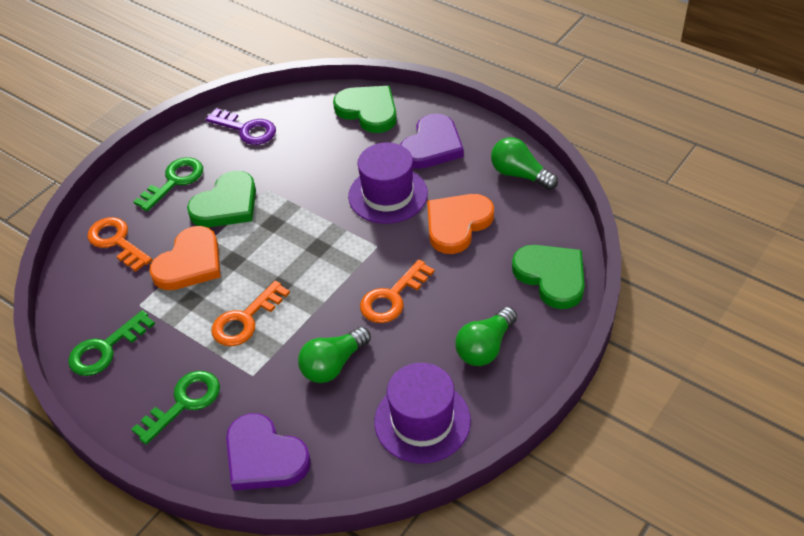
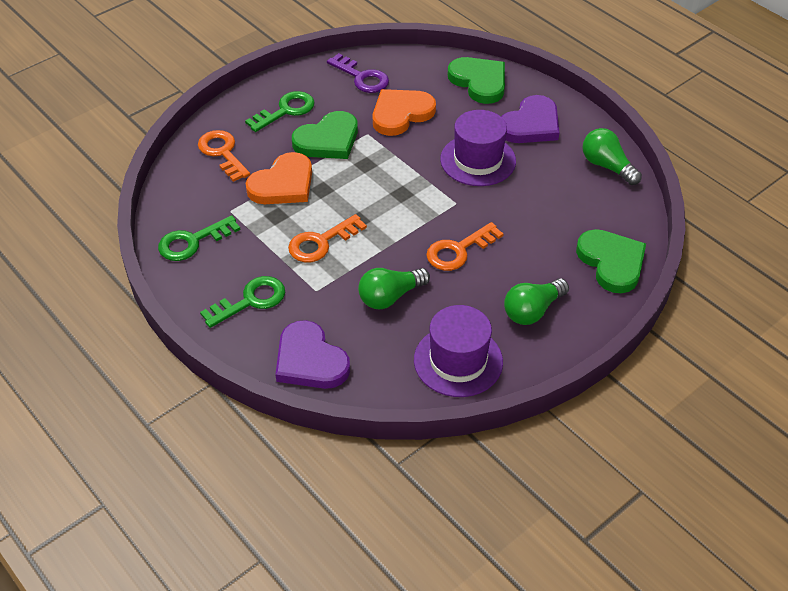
camera: 10 degrees right, 0 degrees up
orange heart [427,194,494,254] -> orange heart moved to [373,89,436,136]

